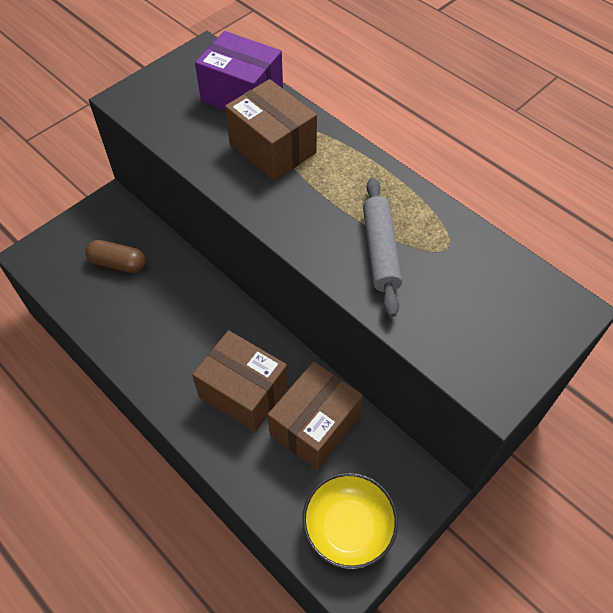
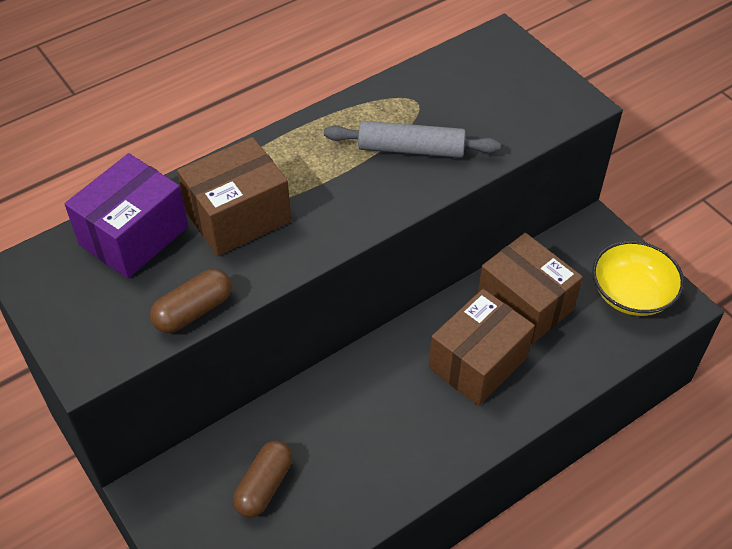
camera: 80 degrees left, 5 degrees down
none -> brown capsule [150,269,232,333]

